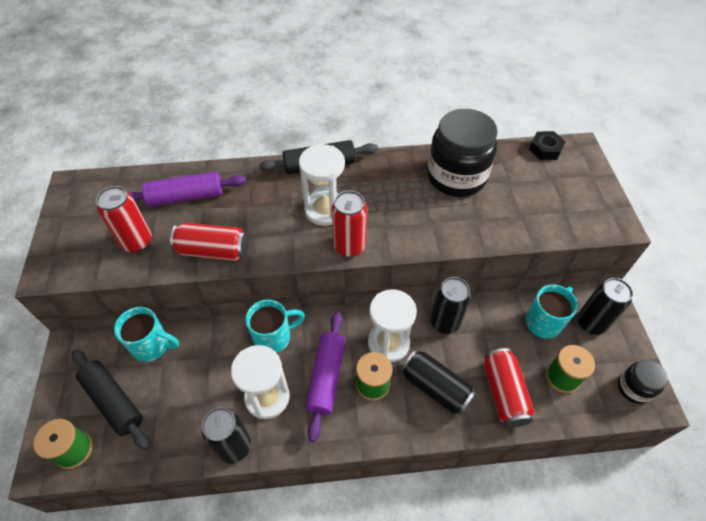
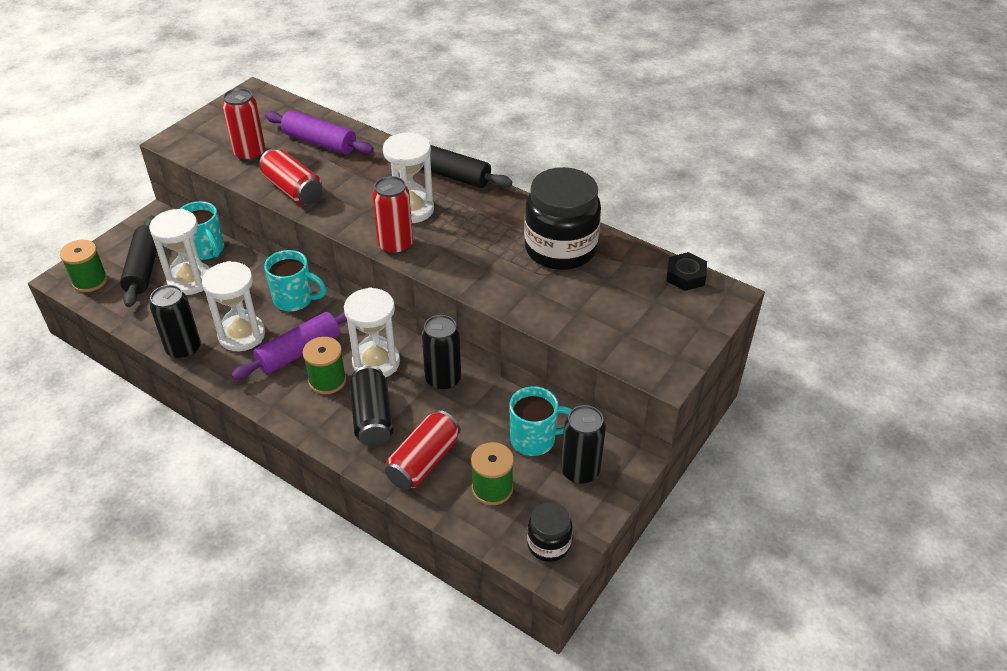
camera: 40 degrees right, 10 degrees down
none -> white hourglass [149,209,210,295]

